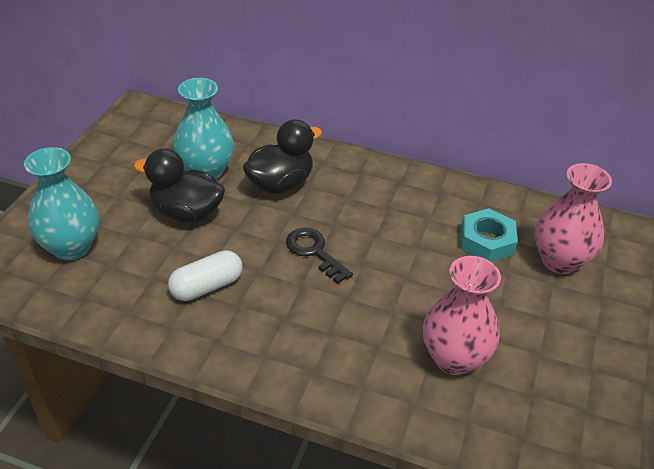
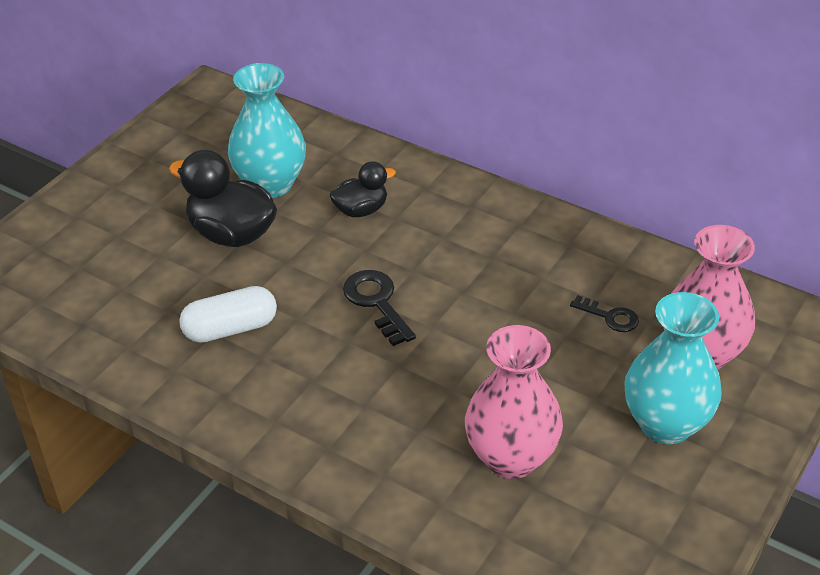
camera: 15 degrees right, 0 degrees up
turquoise vase [24,147,99,261] -> turquoise vase moved to [624,292,722,444]
black duck [243,119,322,194] -> black duck [329,161,396,217], size x0.60
turquoise nut [460,208,518,262] -> black key [570,295,639,332]

